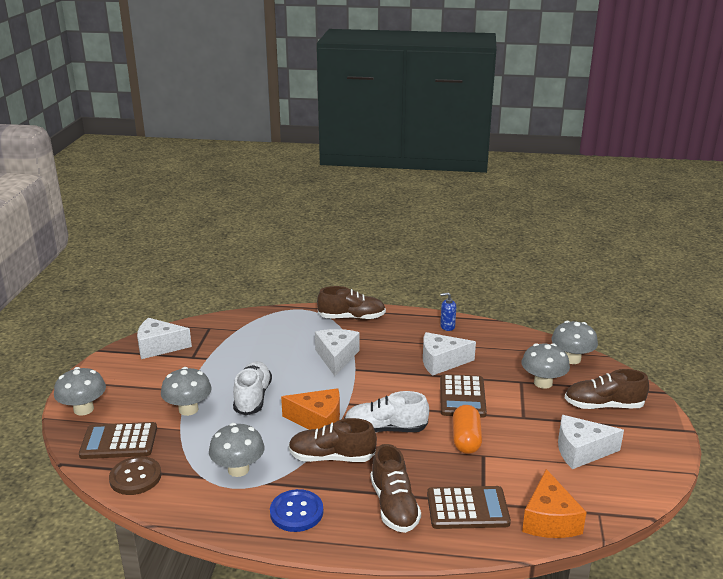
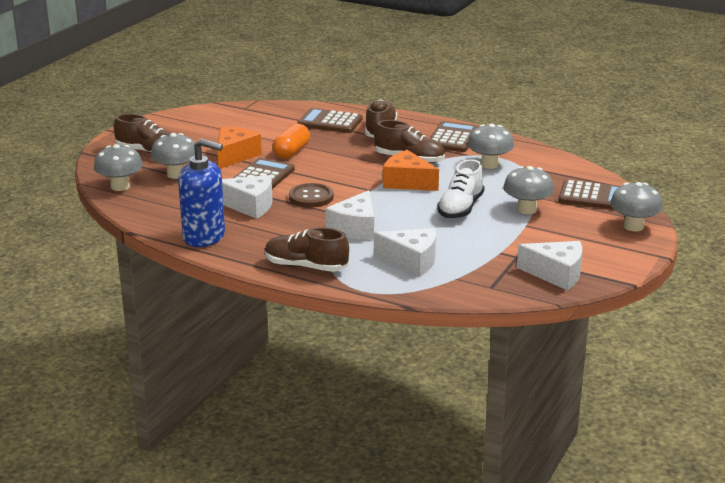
camera: 160 degrees left, 0 degrees up
brown button [109,456,162,495] -> brown button moved to [289,183,334,208]
blue button [270,489,323,532] -> brown calculator [430,121,479,152]
white shoe [344,391,429,433] -> none
blue soap dispenser [440,293,456,331] -> blue soap dispenser [178,138,225,247], size x2.23
orange cheese [522,469,587,538] -> orange cheese moved to [218,127,262,169]
white cheese [558,415,624,469] -> white cheese moved to [374,228,436,277]

